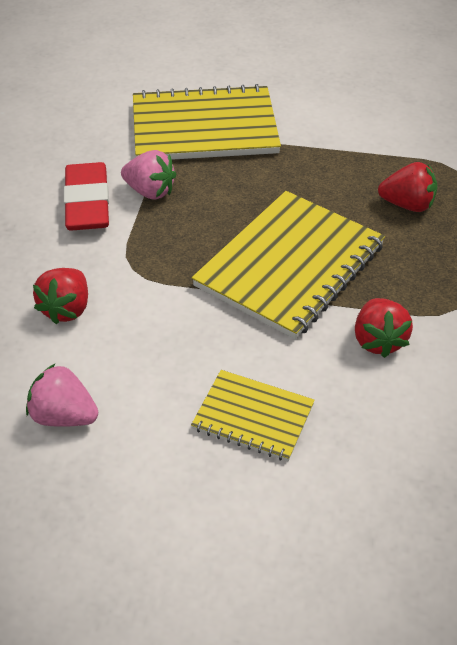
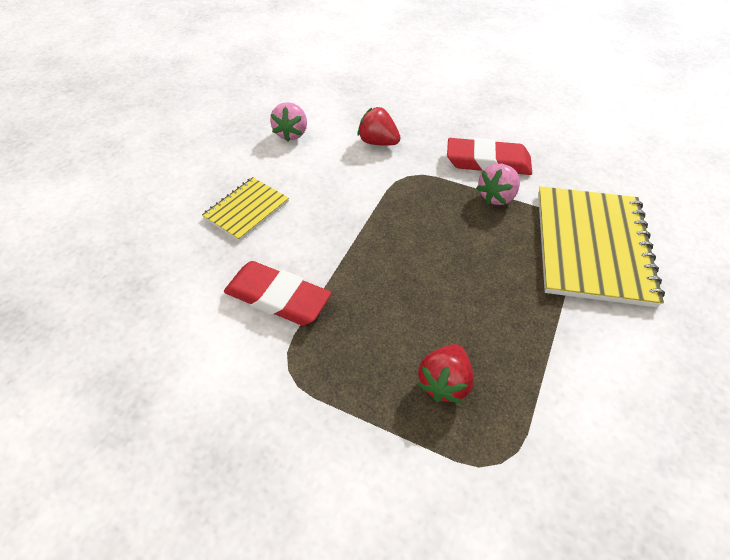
camera: 105 degrees right, 5 degrees up
pink strawberry [26,363,98,427] -> pink strawberry turned 150 degrees clockwise [270,102,307,142]
yellow notebook [192,191,385,339] -> none
red strawberry [355,298,413,358] -> red eraser [224,261,331,325]

